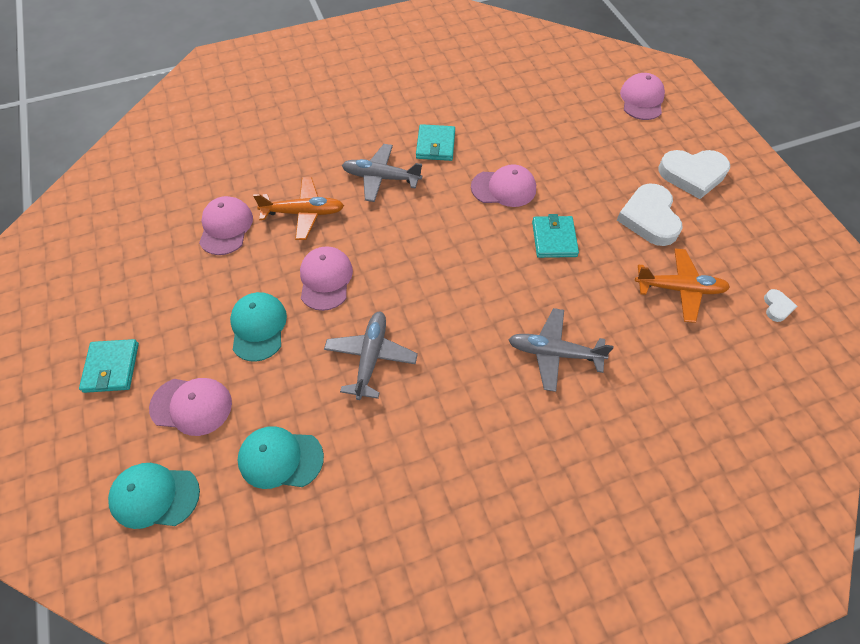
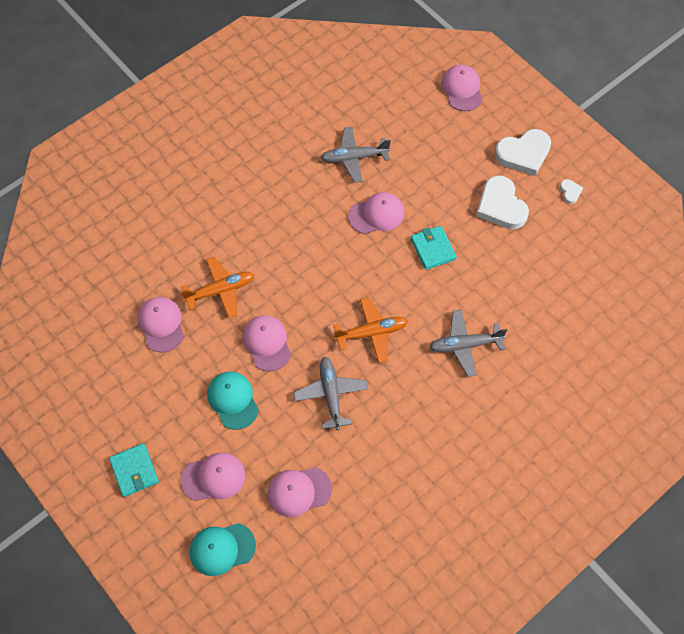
camera: 20 degrees left, 5 degrees up
turquoise cap [238,426,324,489] -> pink cap [268,467,332,517]
grey plane [342,144,422,202] -> grey plane moved to [320,127,391,183]
turquoise wallet [416,124,455,161] -> none
orange plane [635,249,730,323] -> orange plane moved to [333,297,408,363]
white heart [764,289,797,322] -> white heart moved to [560,179,583,204]

